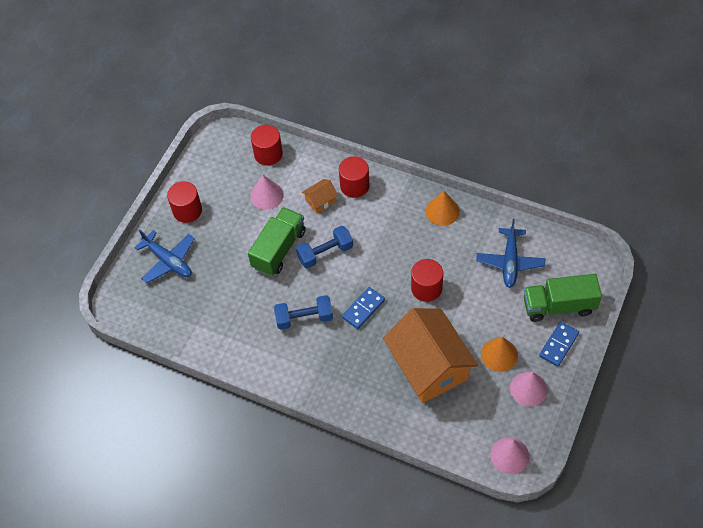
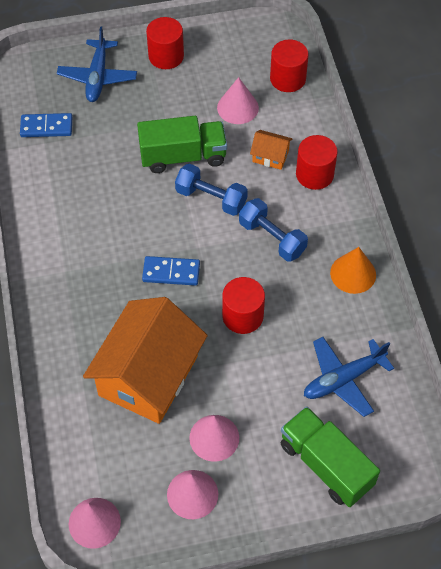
camera: 50 degrees right, 0 degrees up
blue dumbbell [274,295,333,330] -> blue dumbbell moved to [239,198,308,262]
orange cone [481,337,518,372] -> pink cone [189,415,239,462]
blue domino [539,322,579,367] -> blue domino moved to [20,113,72,137]

